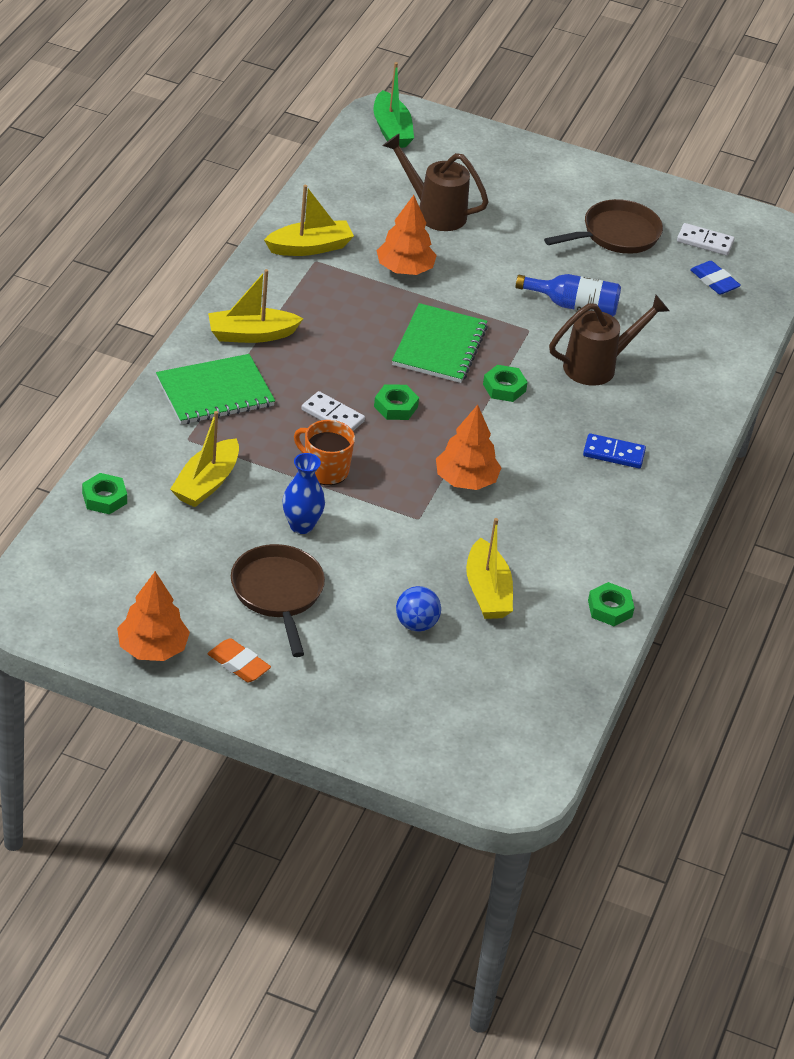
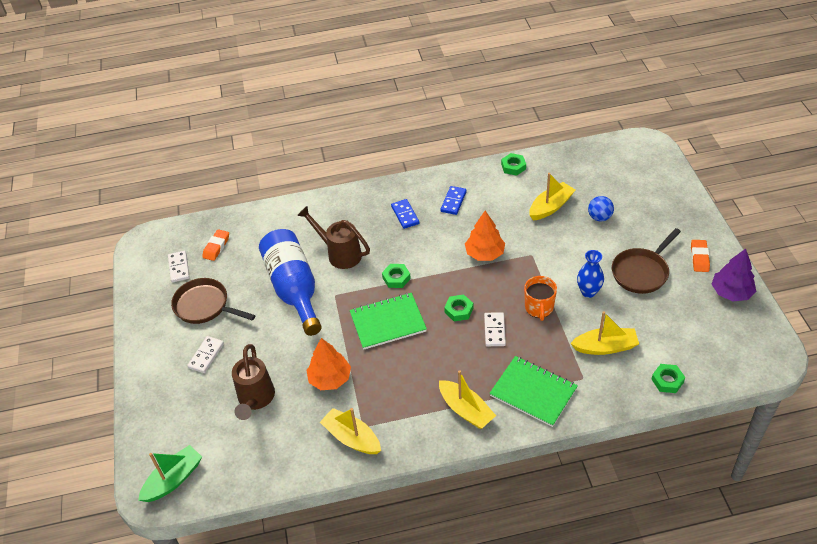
camera: 115 degrees left, 5 degrees up
orange tree [117,571,190,661] -> purple tree [712,249,756,301]
blue bottle [515,274,621,316] -> blue bottle [259,229,322,336], size x1.76
blue eraser [690,261,741,295] -> orange eraser [202,229,229,261]
none -> white domino [187,336,224,373]
none -> blue domino [440,186,467,215]

